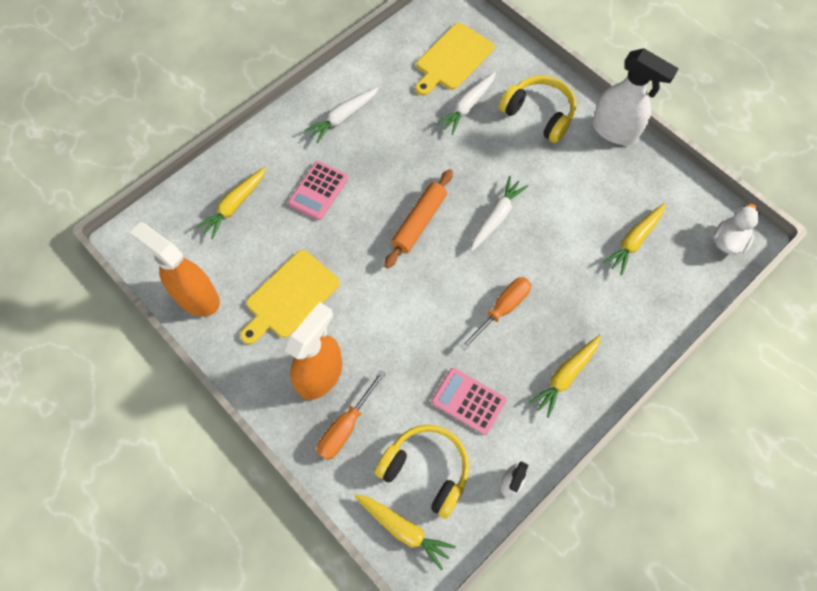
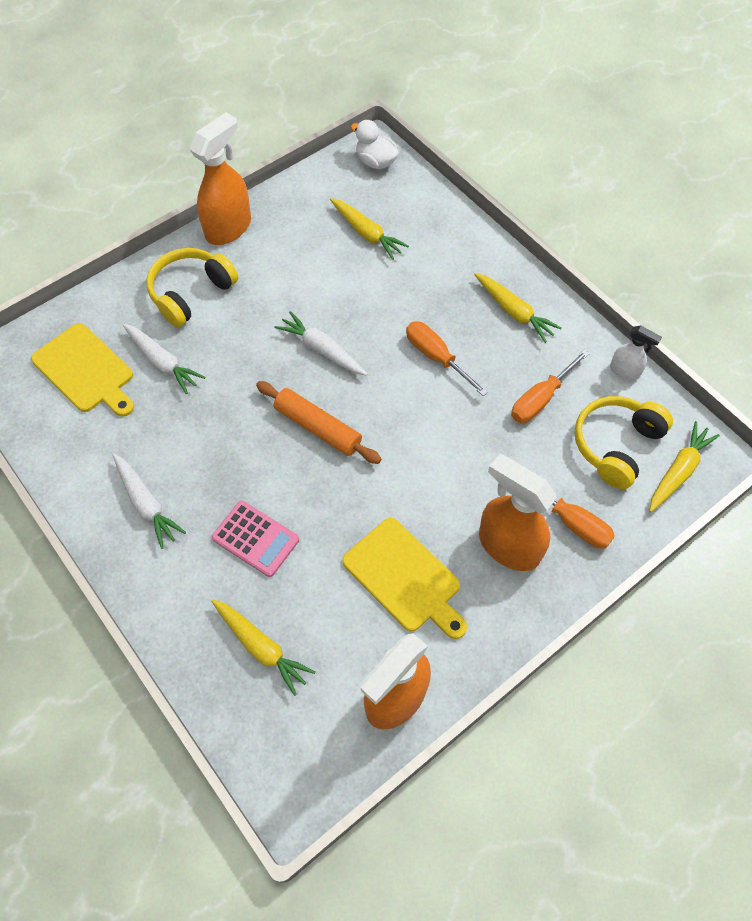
camera: 85 degrees left, 5 degrees down
pink calculator [431,368,506,435] -> orange screwdriver [511,350,590,423]
white spray bottle [592,48,679,145] -> orange spray bottle [189,112,251,245]

